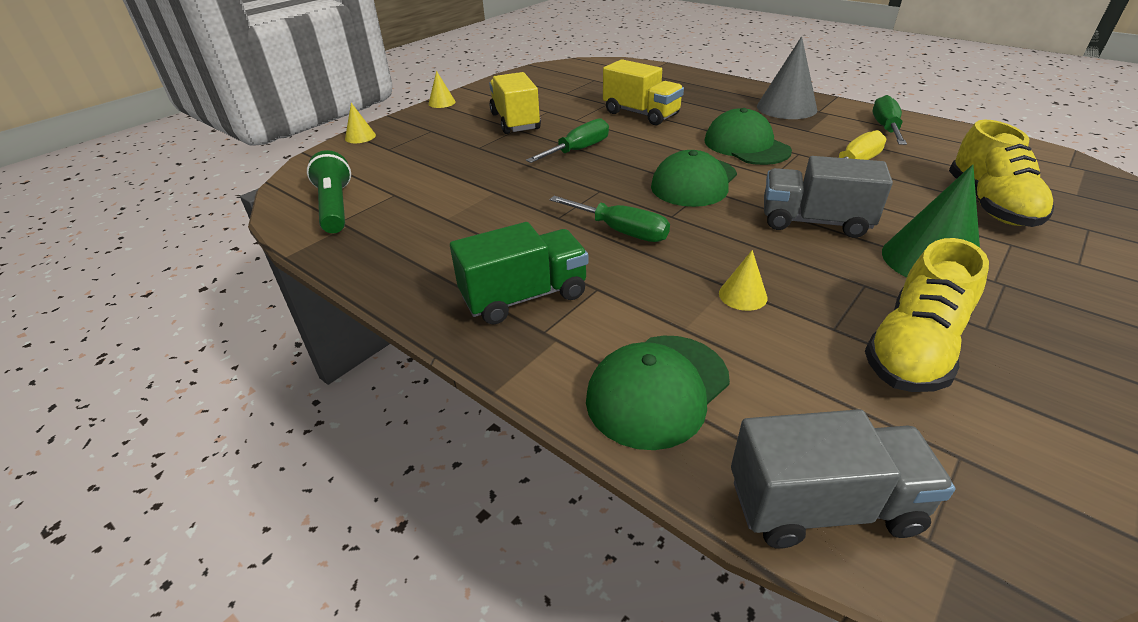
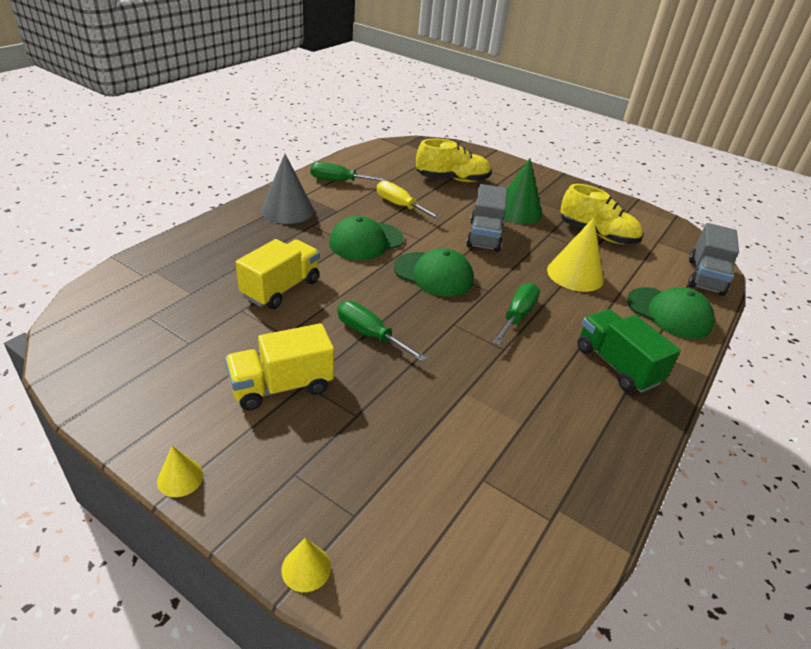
camera: 100 degrees left, 0 degrees up
green flashlight [307,150,351,233] -> none
yellow cone [719,250,768,311] -> yellow cone [547,217,604,292], size x2.01
grey truck [731,409,955,548] -> grey truck turned 150 degrees counterclockwise [688,223,739,296]

